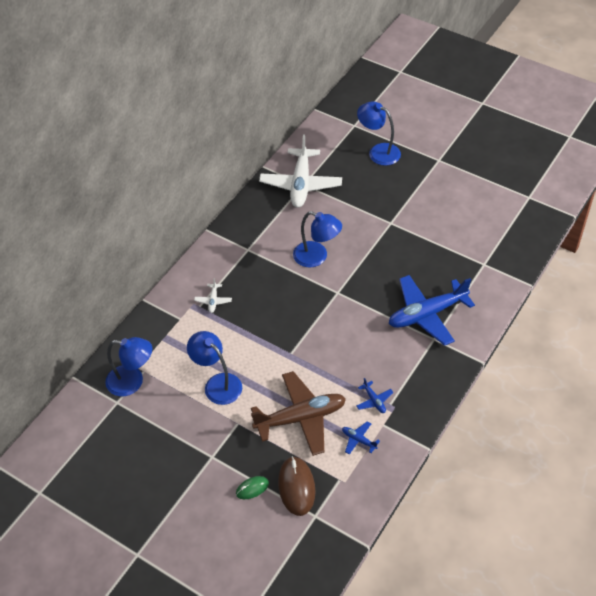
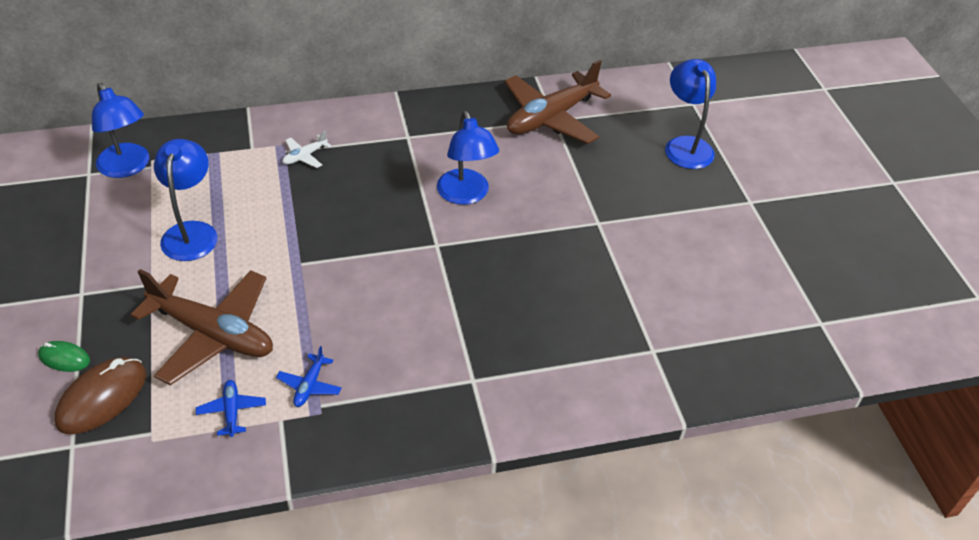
camera: 40 degrees right, 5 degrees down
white plane [259,134,342,208] -> brown plane [505,60,611,144]
blue plane [389,275,475,346] -> none

